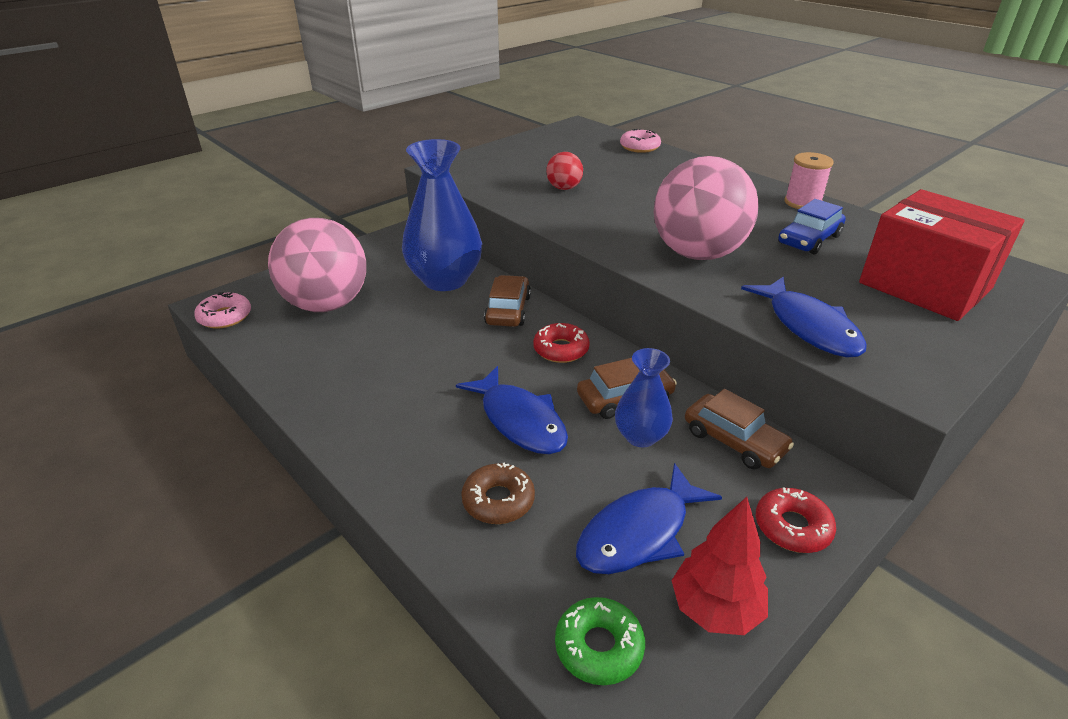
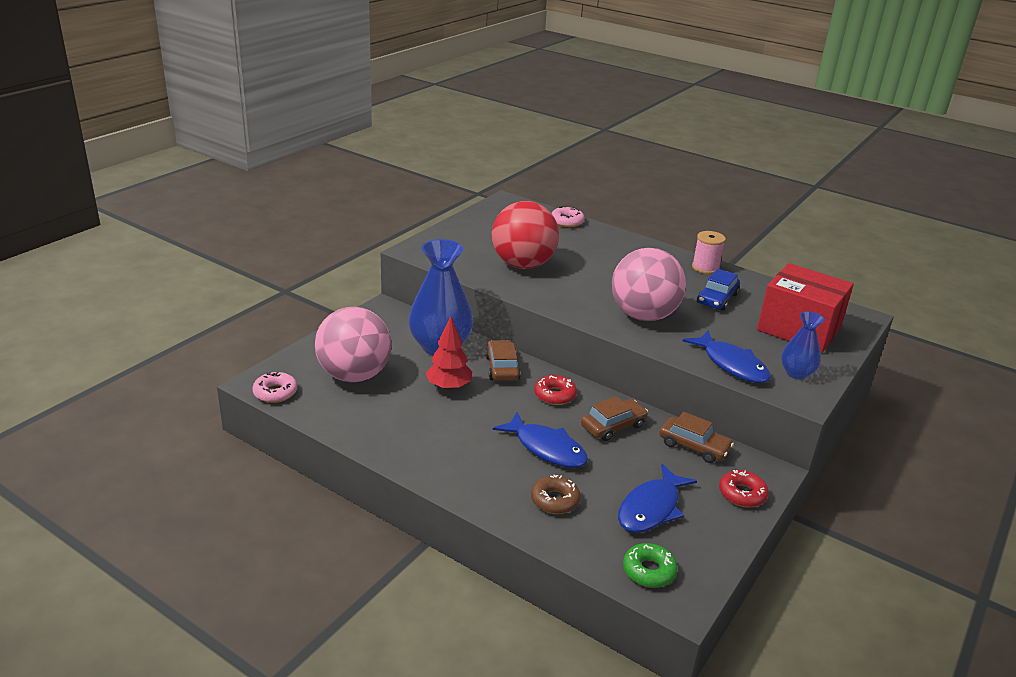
camera: 15 degrees left, 5 degrees down
red ball [546,152,583,190] -> red ball [492,201,559,269], size x2.25
blue vase [615,348,673,447] -> blue vase moved to [781,311,825,380]
red tree [671,497,768,635] -> red tree moved to [426,316,472,391]

